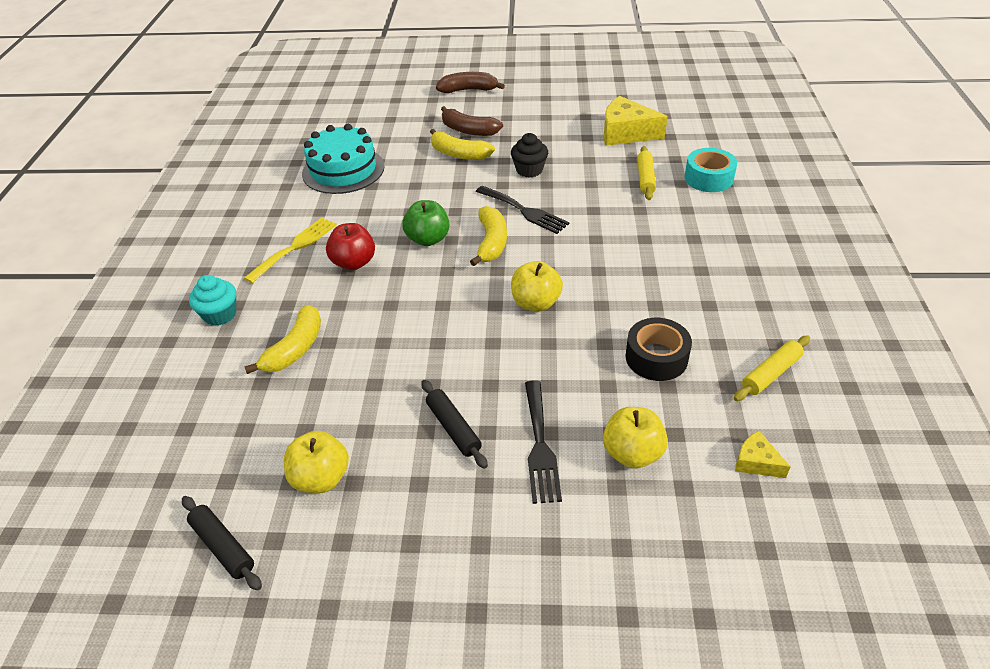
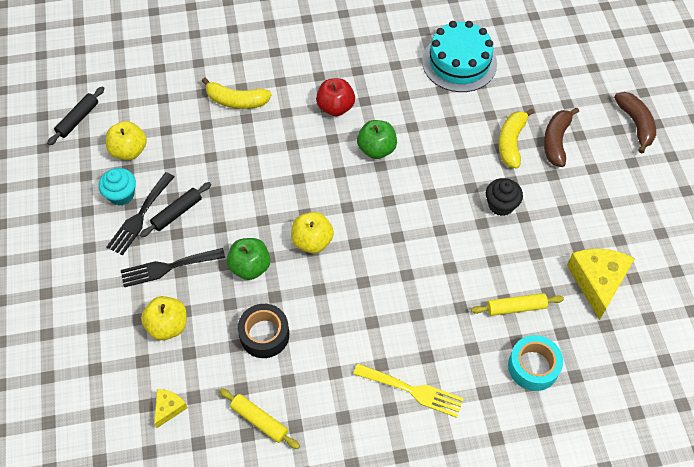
camera: 75 degrees right, 15 degrees up
turquoise cupcake [189,275,236,326] -> turquoise cupcake moved to [99,168,136,205]
yellow fork [244,217,337,283] -> yellow fork moved to [354,363,464,418]
yellow banana [470,206,507,266] -> none
black fork [476,186,570,234] -> black fork moved to [107,172,174,256]
none -> green apple [227,238,270,280]

